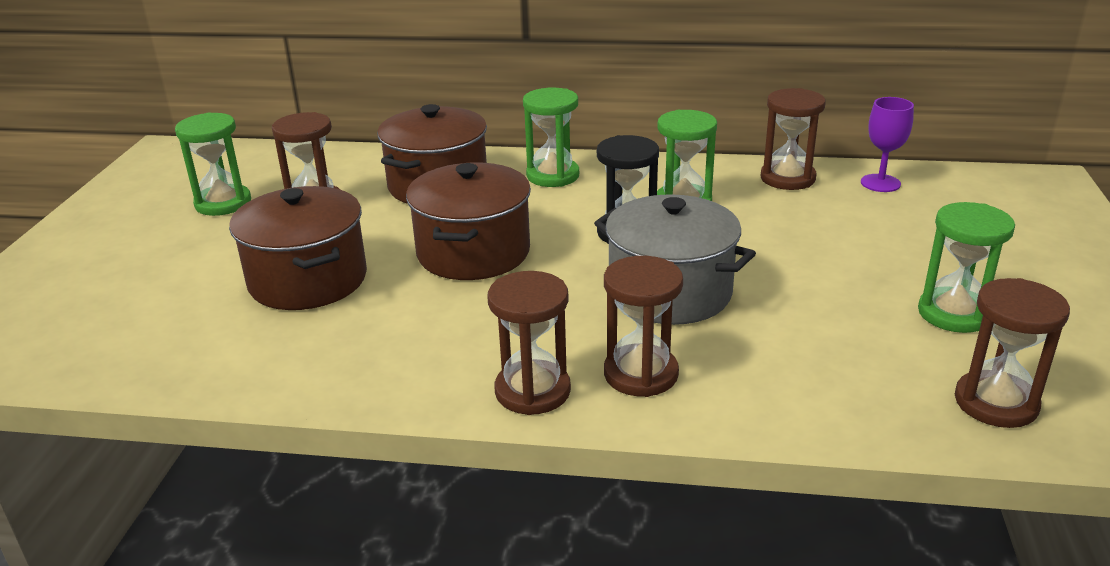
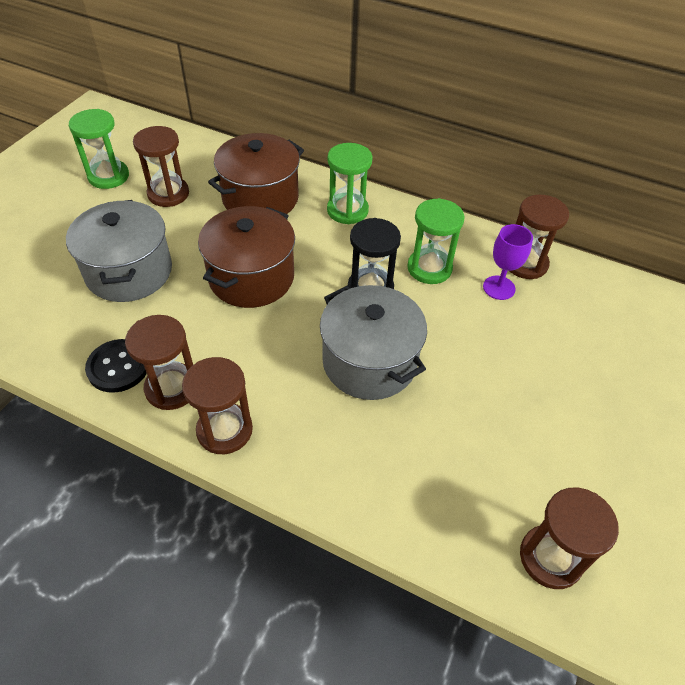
camera: 15 degrees right, 20 degrees up
brown pot [229,186,367,310] -> grey pot [66,200,172,302]
brown hourglass [604,256,683,397] -> brown hourglass moved to [125,315,193,410]
purple goblet [861,97,914,192] -> purple goblet moved to [483,224,533,300]
green hourglass [918,202,1015,333] -> none
none -> black button [85,339,147,393]

